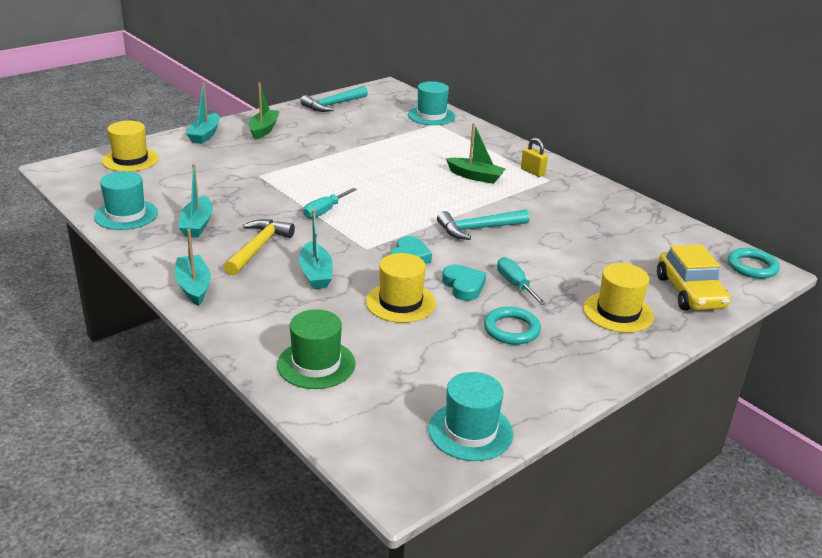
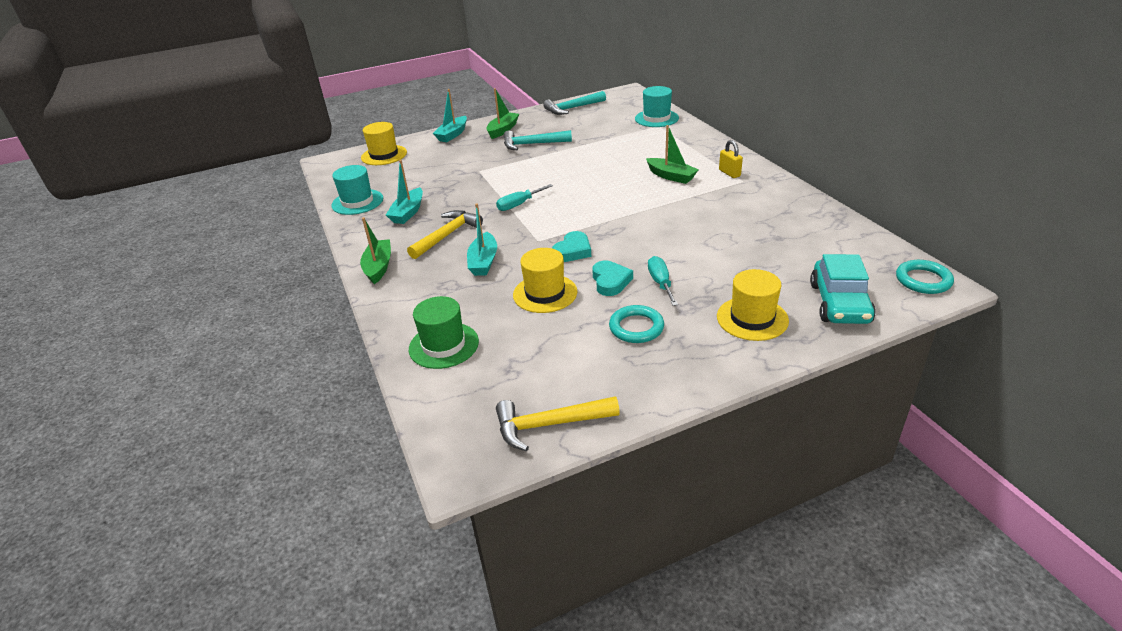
camera: 20 degrees right, 5 degrees up
turquoise boat [175,229,211,306] -> green boat [360,217,391,284]
turquoise hat [428,372,513,461] -> yellow hammer [496,396,620,452]
turquoise hammer [437,209,529,240] -> turquoise hammer moved to [504,130,572,150]
yellow car [657,244,731,310] -> turquoise car [810,254,876,324]

